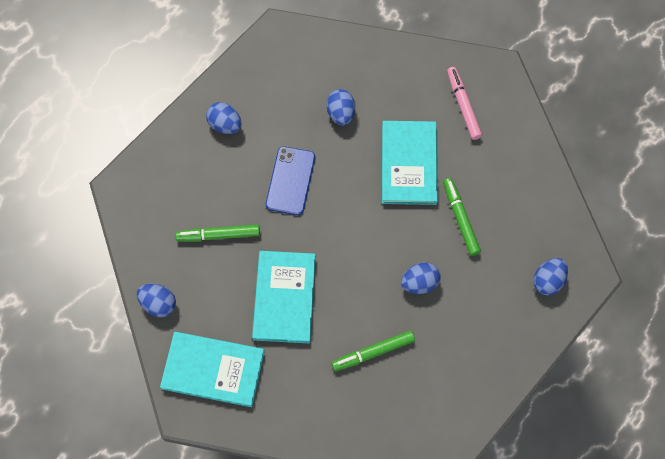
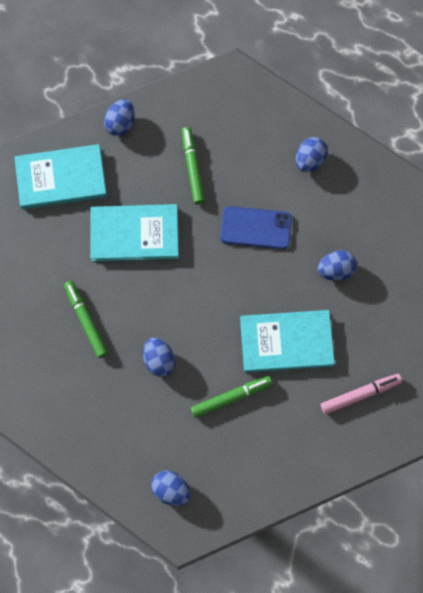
camera: 85 degrees right, 5 degrees up
turquoise book [160,332,264,407] -> turquoise book turned 75 degrees clockwise [14,144,107,209]

